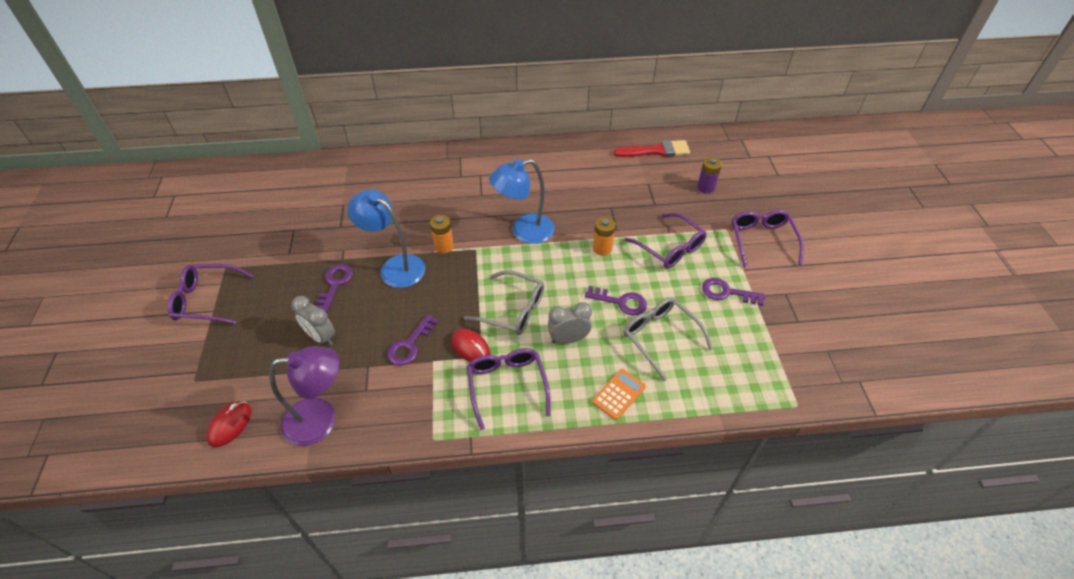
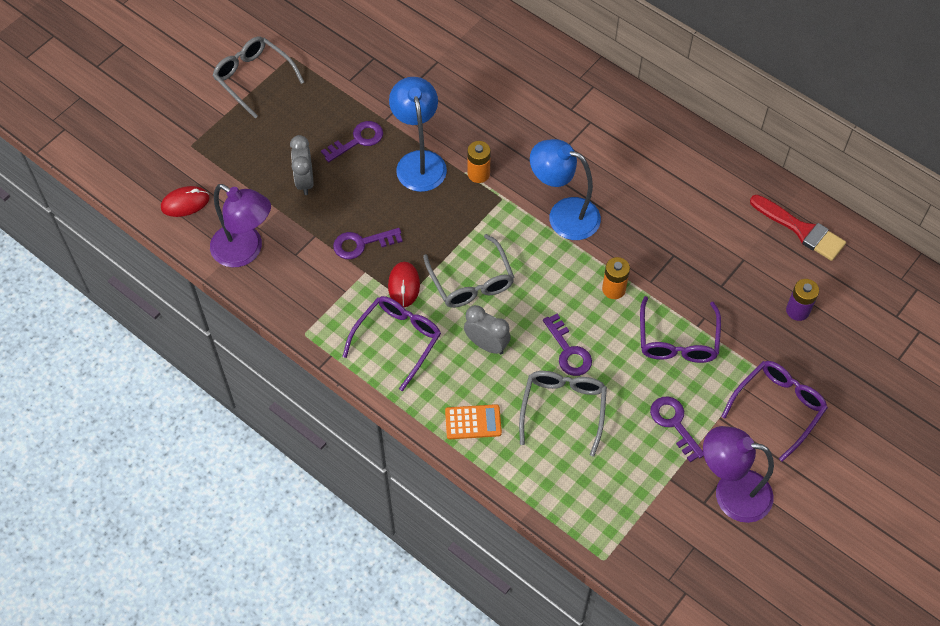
camera: 45 degrees right, 10 degrees up
purple glasses [167,264,254,324] -> grey glasses [212,37,304,119]
none -> purple lamp [703,426,774,523]

